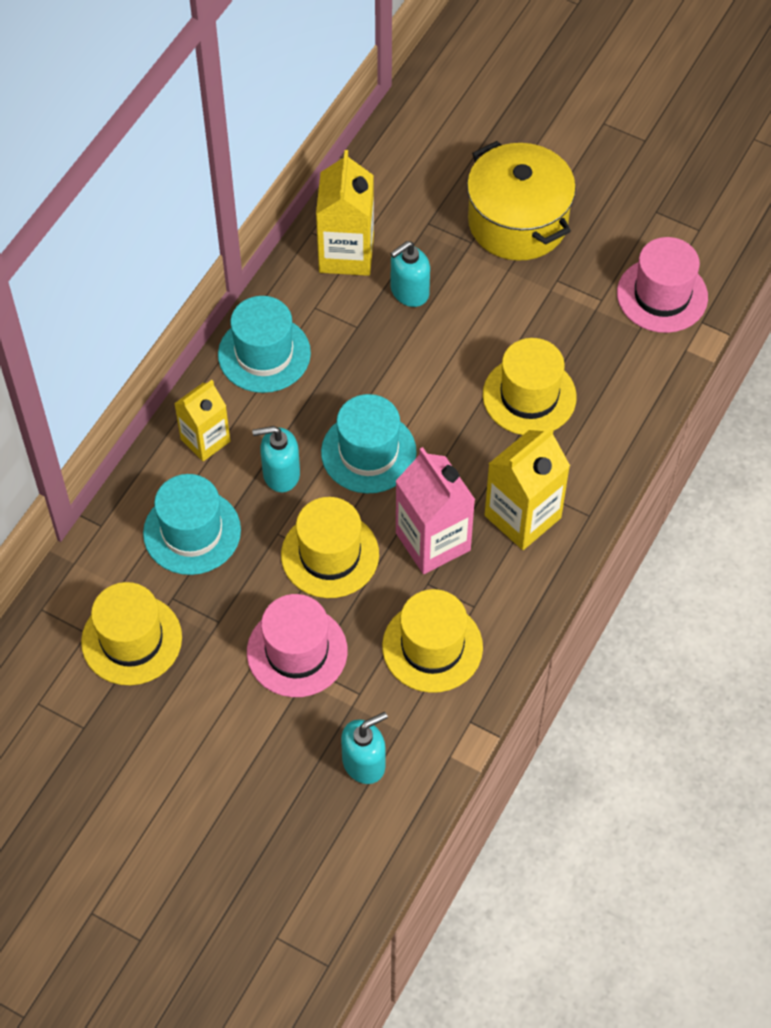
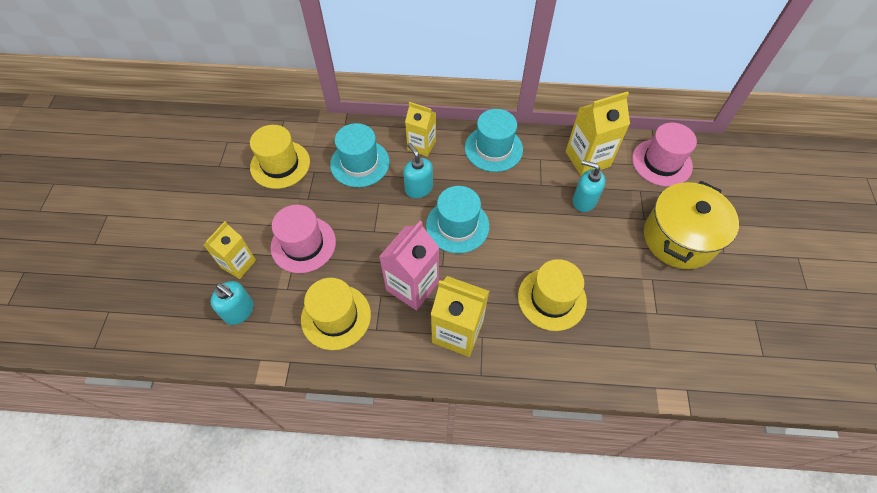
camera: 65 degrees right, 0 degrees up
yellow hat [281,497,379,598] -> none
pink hat [617,237,708,333] -> pink hat moved to [632,123,697,187]
none -> yellow carton [204,221,256,279]

